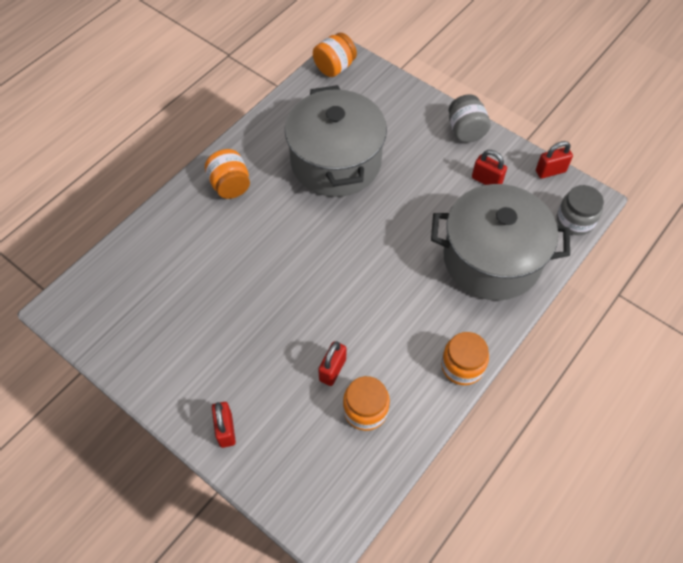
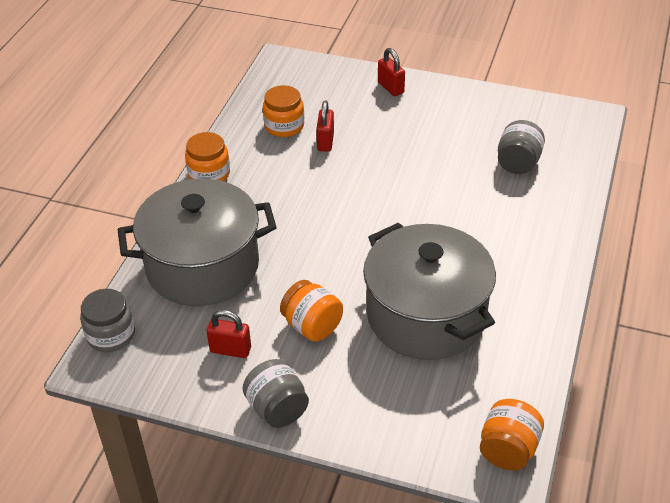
camera: 160 degrees right, 15 degrees down
orange jar [205,149,250,199] -> orange jar moved to [280,280,343,342]
red padlock [536,141,573,179] -> none
none -> grey jar [498,120,545,174]

